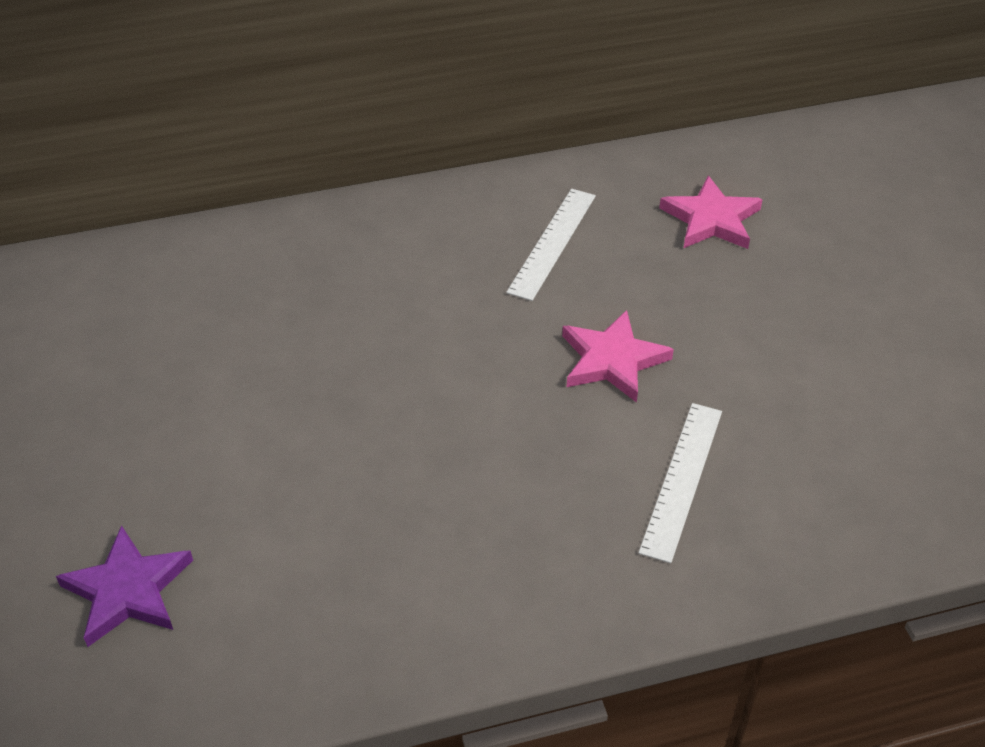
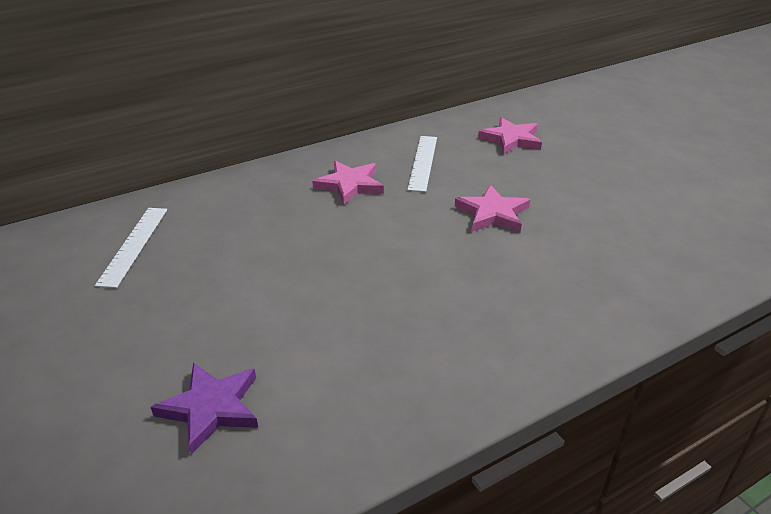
camera: 15 degrees left, 10 degrees down
white ruler [639,403,722,563] -> white ruler moved to [95,208,167,288]
none -> pink star [312,161,384,205]

